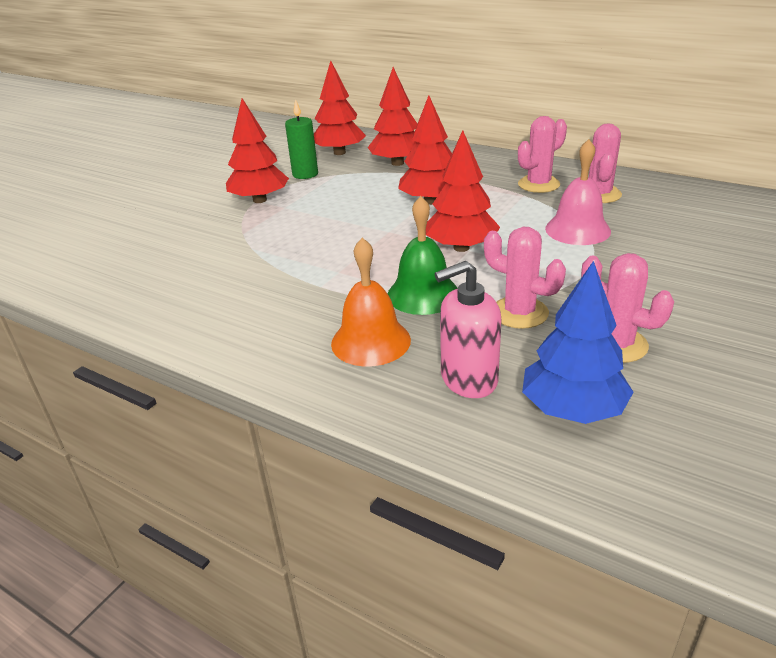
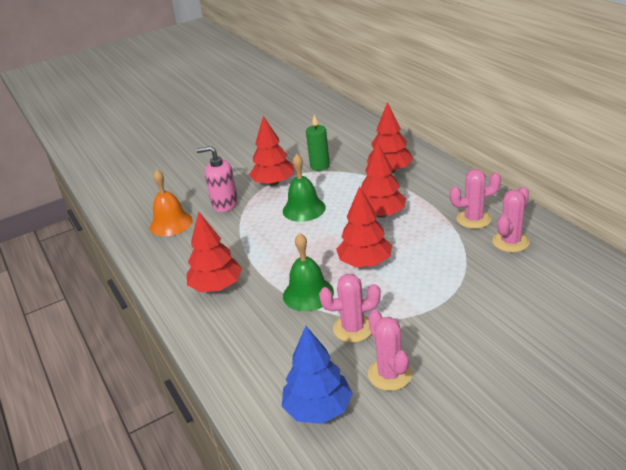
camera: 30 degrees right, 0 degrees up
red tree [314,60,366,155] -> red tree moved to [187,212,242,292]
orange bell [331,238,411,366] -> orange bell moved to [150,169,193,236]
pink soap dispenser [435,261,501,398] -> pink soap dispenser moved to [196,146,238,212]
pink cactus [484,227,566,329] -> pink cactus turned 75 degrees counterclockwise [319,274,381,343]
pink bell [545,139,611,245] -> none
none -> green bell [283,154,326,222]

